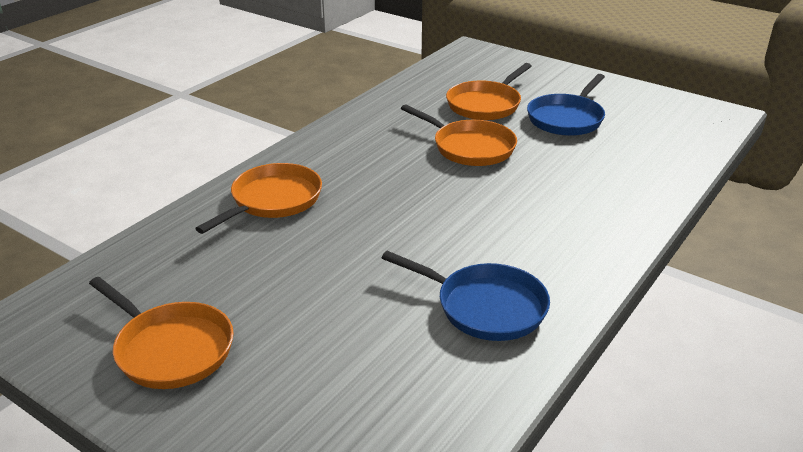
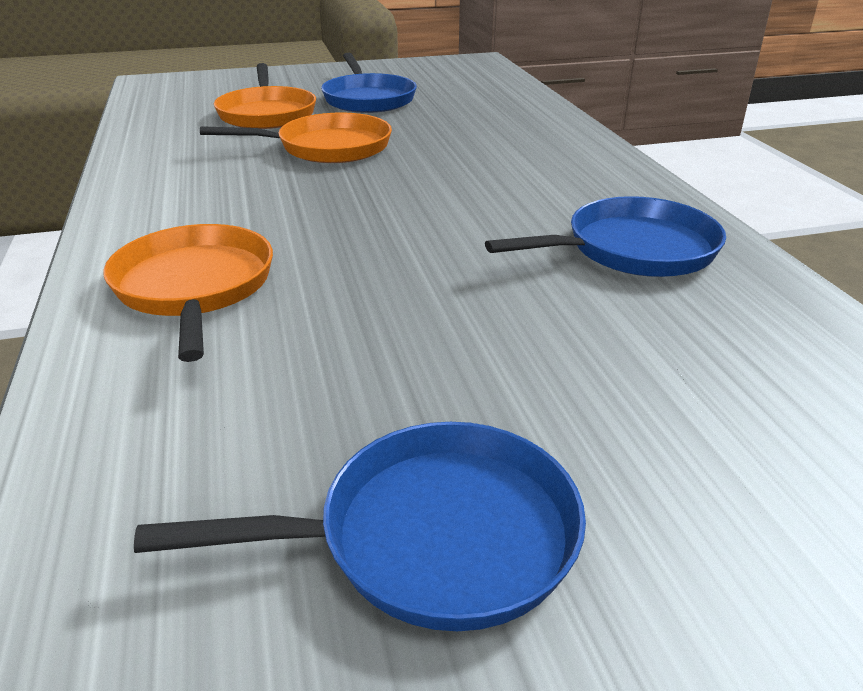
camera: 50 degrees left, 0 degrees up
orange pan [89,277,234,389] -> blue pan [134,422,586,631]

